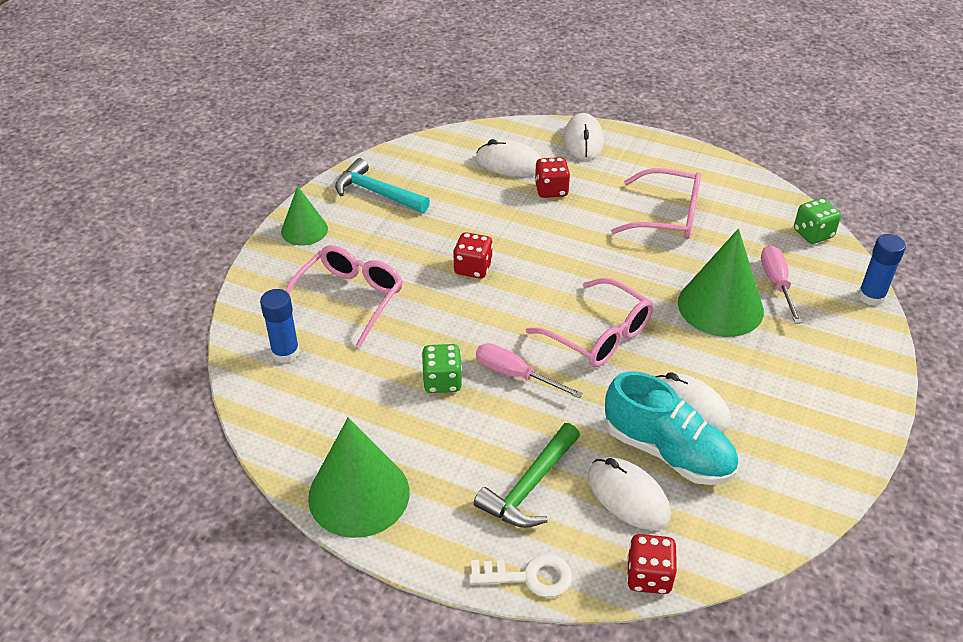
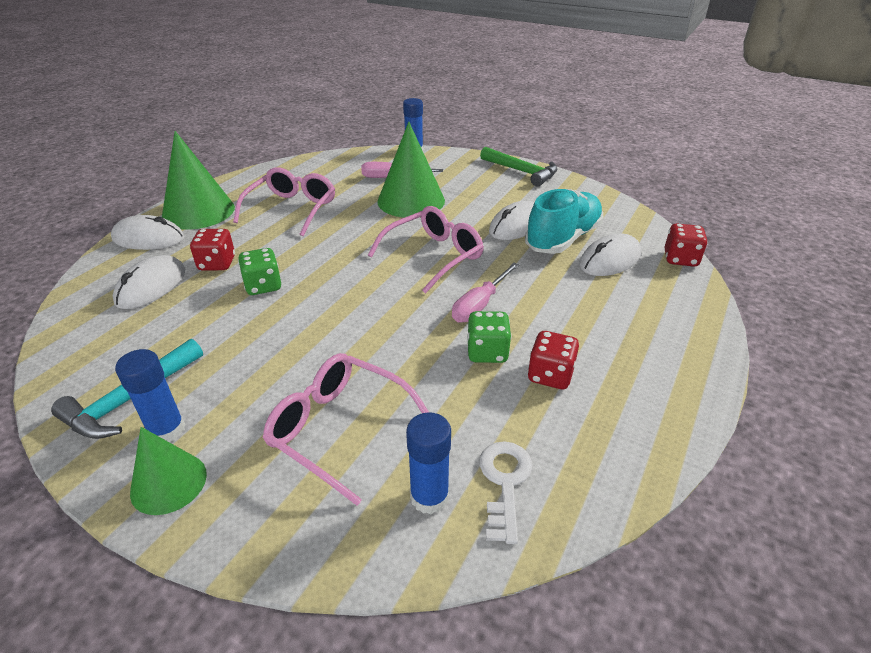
camera: 85 degrees left, 5 degrees down
green cone [308,417,410,538] -> green cone moved to [162,131,235,230]
red dice [453,232,493,278] -> red dice moved to [527,331,579,389]
white key [469,554,572,597] -> white key moved to [479,441,533,544]
green hammer [474,423,580,528] -> green hammer moved to [480,147,557,187]
green dice [794,198,841,244] -> green dice moved to [238,248,281,295]
none -> blue glue stick [115,349,186,442]

